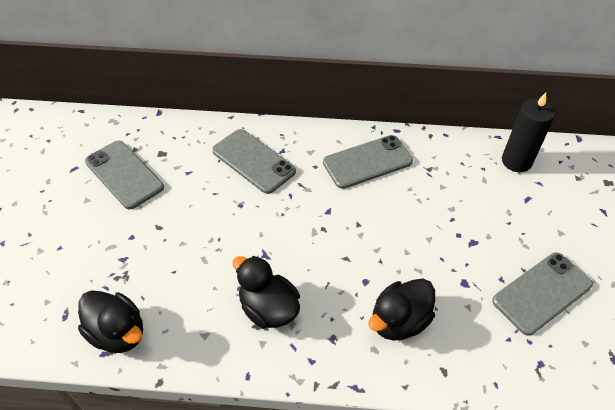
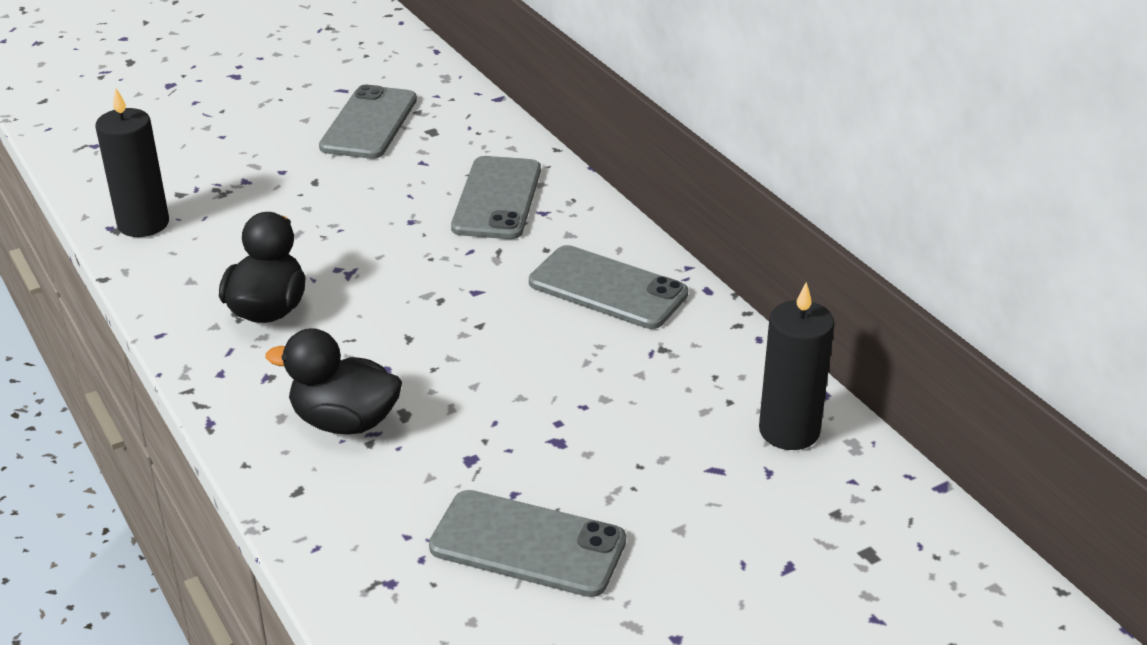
camera: 55 degrees right, 15 degrees down
black duck [78,290,143,353] -> black candle [95,88,169,237]

